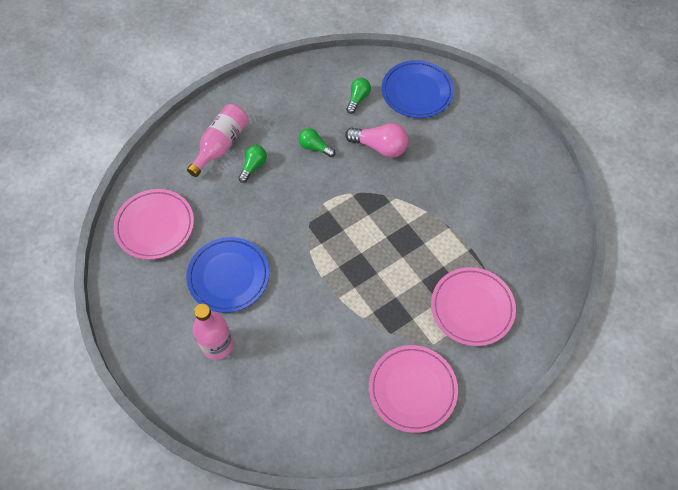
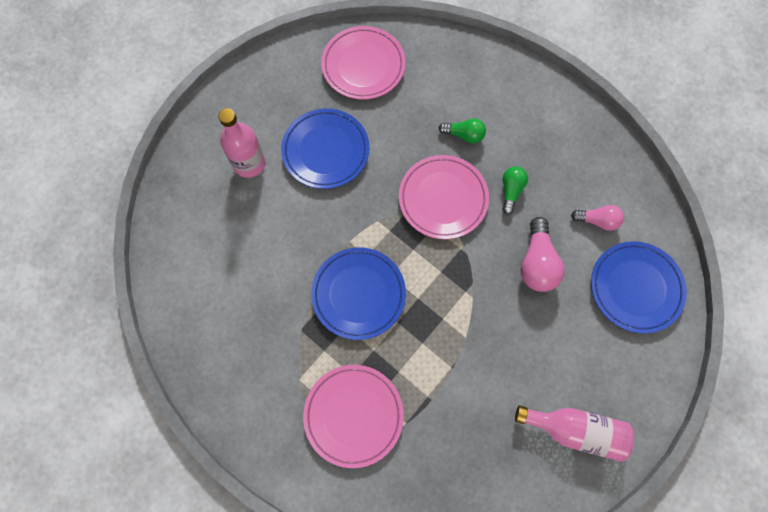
camera: 75 degrees right, 10 degrees up
pink bottle [187,104,249,177] -> pink bottle moved to [515,406,634,462]
green light bulb [346,78,371,114] -> pink light bulb [571,205,624,231]
pink plate [369,345,458,433] -> pink plate moved to [399,155,489,239]
none -> blue plate [311,247,406,340]

